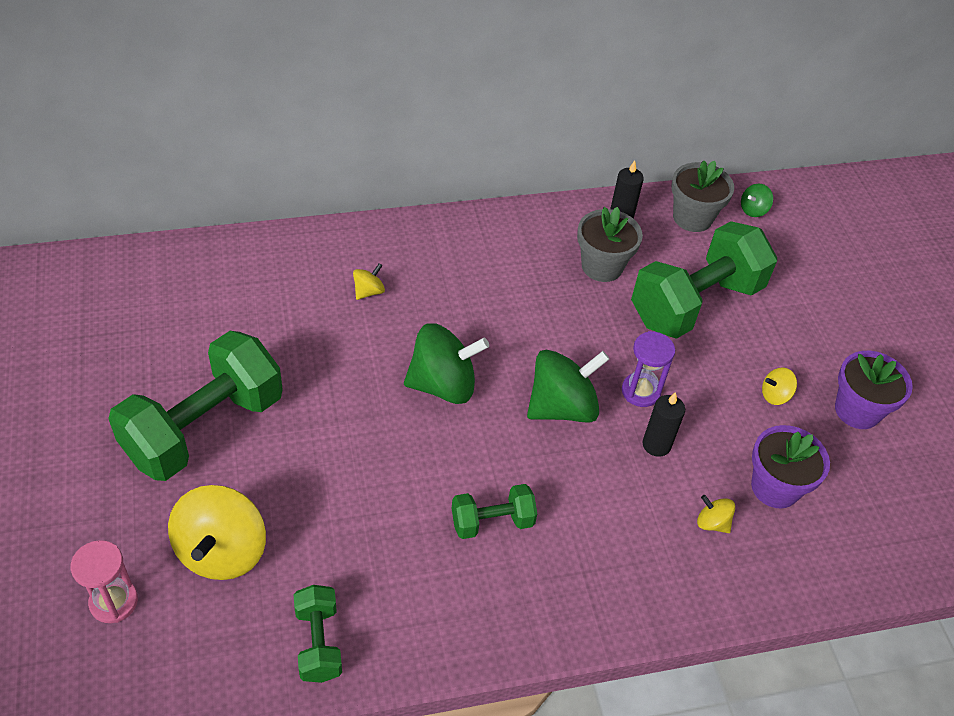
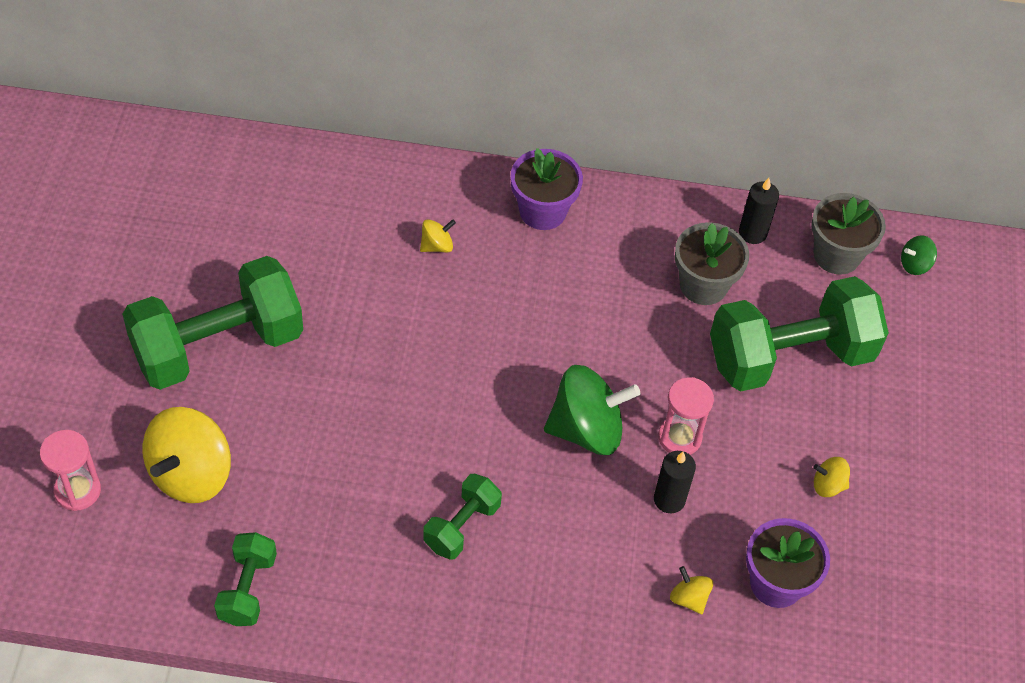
camera: 20 degrees right, 5 degrees up
green spinning top [404,323,489,404] -> none
green dumbbell [452,484,537,539] -> green dumbbell turned 60 degrees counterclockwise [423,474,502,560]
purple hourglass [622,331,675,407] -> pink hourglass [658,377,714,455]
purple flower pot [835,351,913,429] -> purple flower pot moved to [511,148,583,230]

